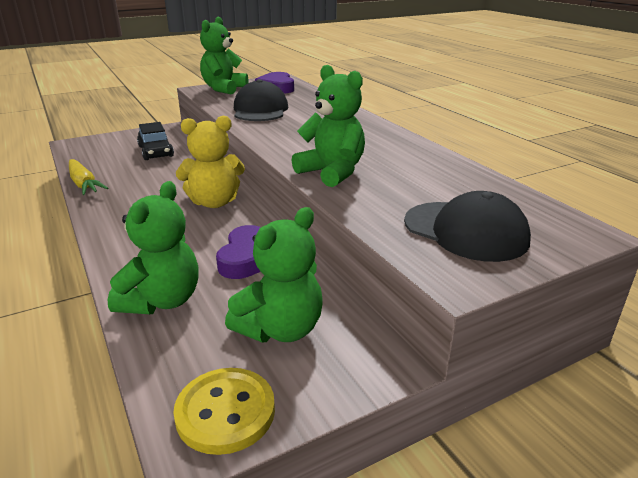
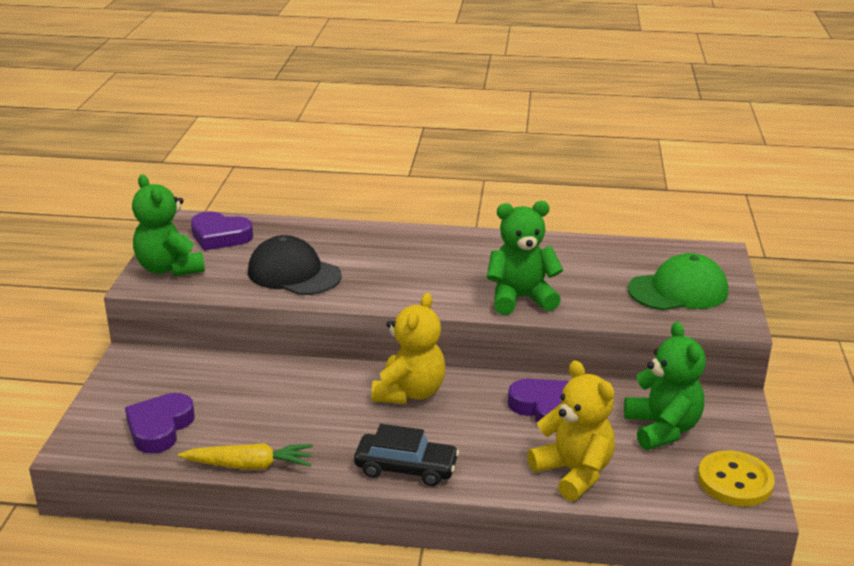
camera: 55 degrees left, 0 degrees up
green teddy bear [108,181,199,314] -> yellow teddy bear [527,360,615,501]
black car [137,122,174,160] -> black car moved to [354,424,459,486]
black cap [404,191,531,262] -> green cap [628,253,728,310]
none -> purple heart [125,393,195,454]

